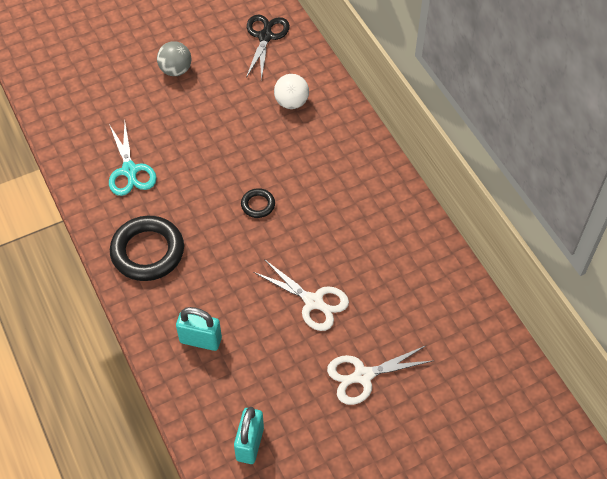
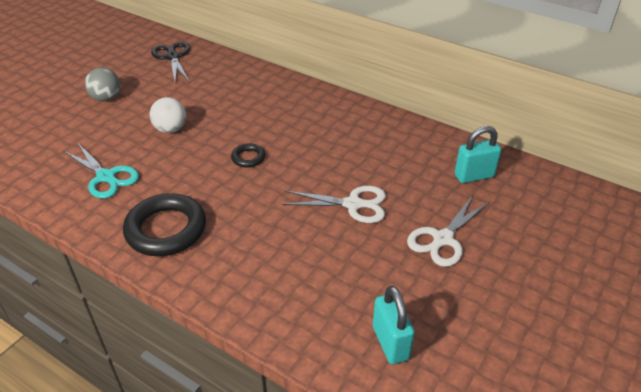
camera: 30 degrees left, 15 degrees down
turquoise padlock [176,307,222,351] -> turquoise padlock moved to [455,126,501,183]
white ball [274,74,309,109] -> white ball moved to [150,97,186,133]

